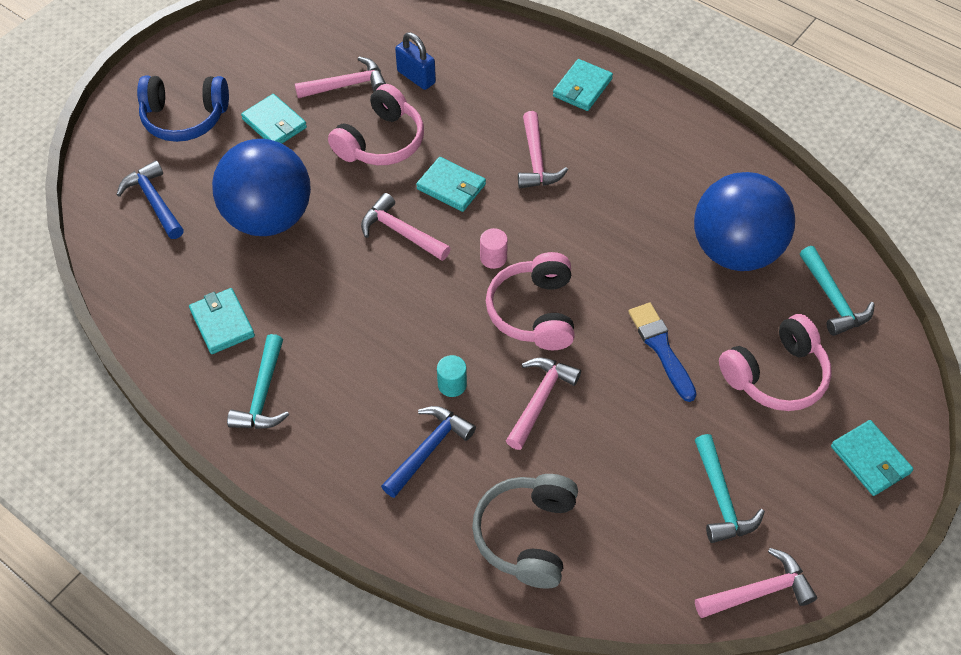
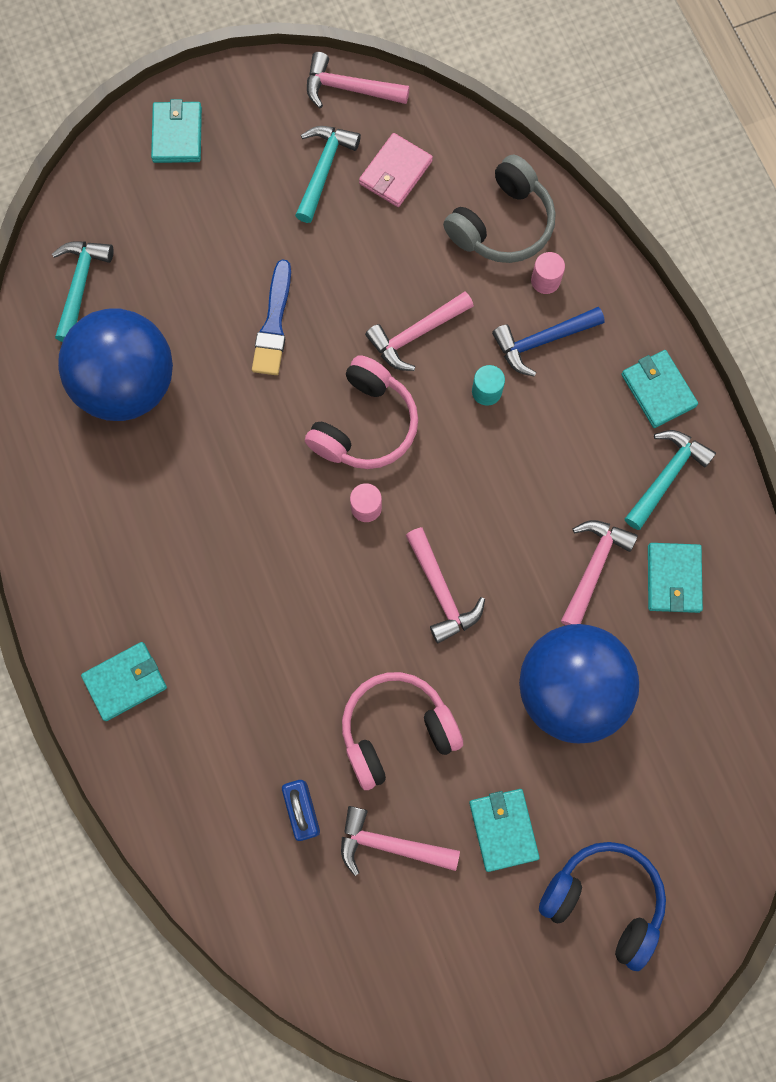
camera: 150 degrees left, 20 degrees up
blue hammer [116,160,184,239] -> none
turquoise wallet [416,157,486,212] -> turquoise wallet moved to [621,350,698,428]
pink hammer [518,111,568,188] -> pink hammer moved to [561,520,638,625]
pink headphones [719,314,832,411] -> none
none -> pink wallet [359,133,433,207]
none -> pink cylinder [531,252,565,294]

